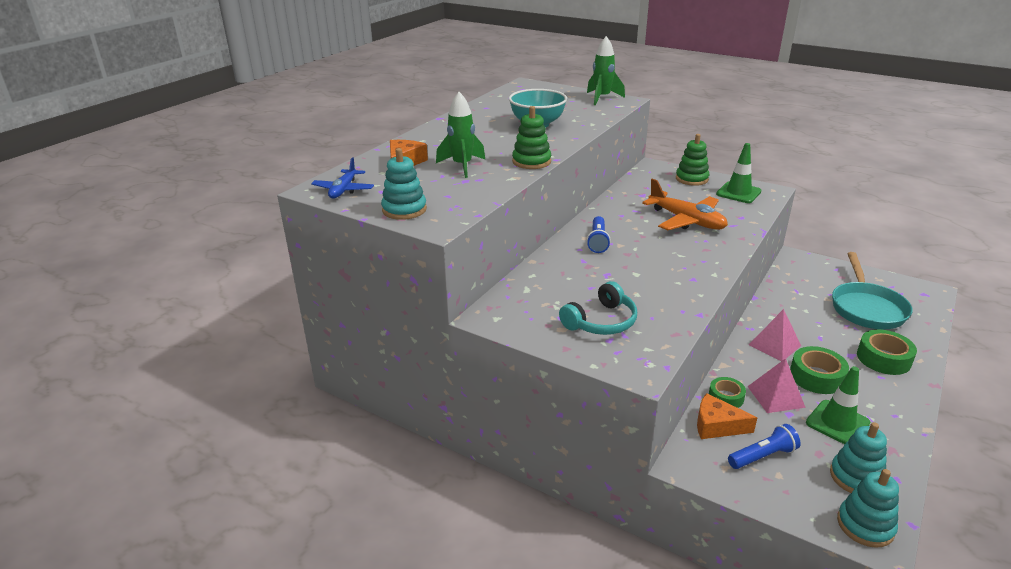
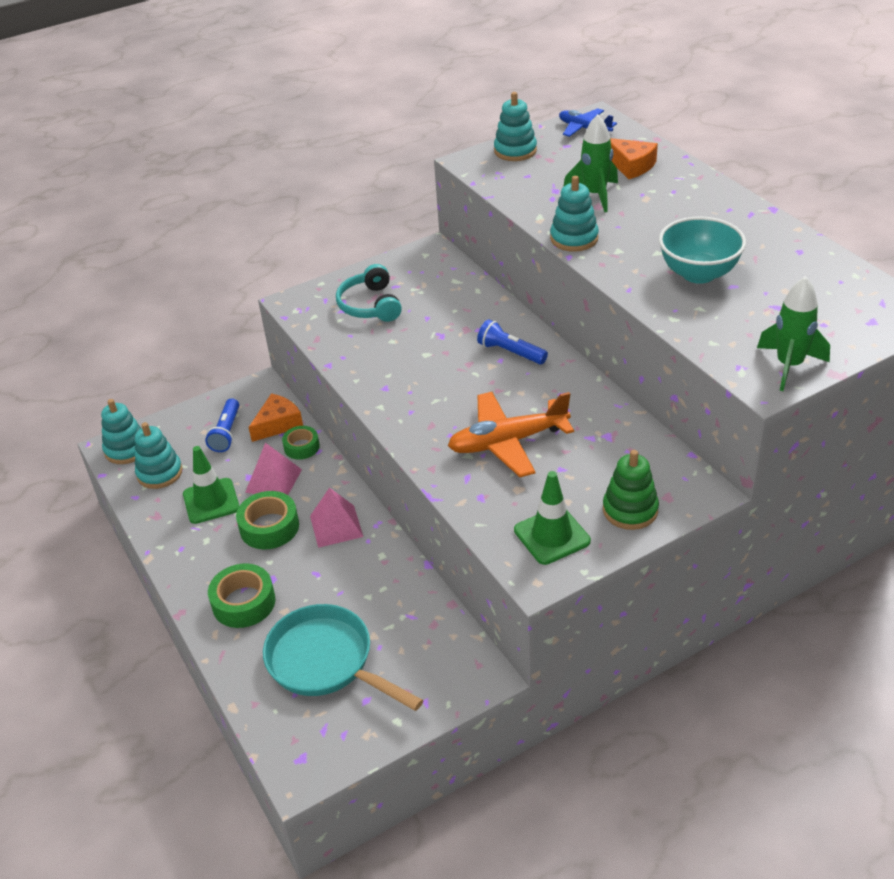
camera: 120 degrees right, 10 degrees up
green stacking toy [512,106,551,169] -> turquoise stacking toy [550,176,599,252]

